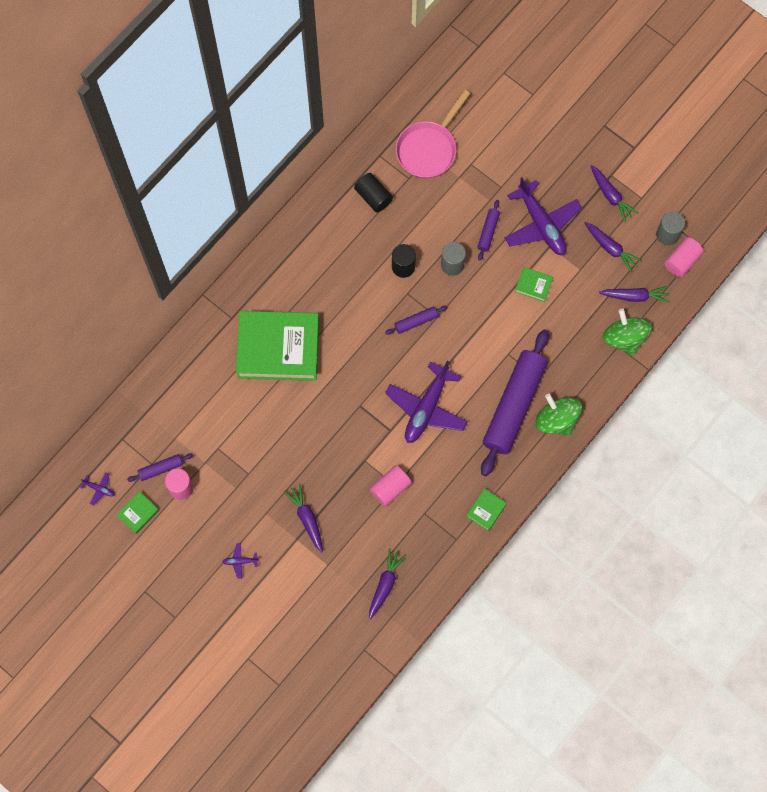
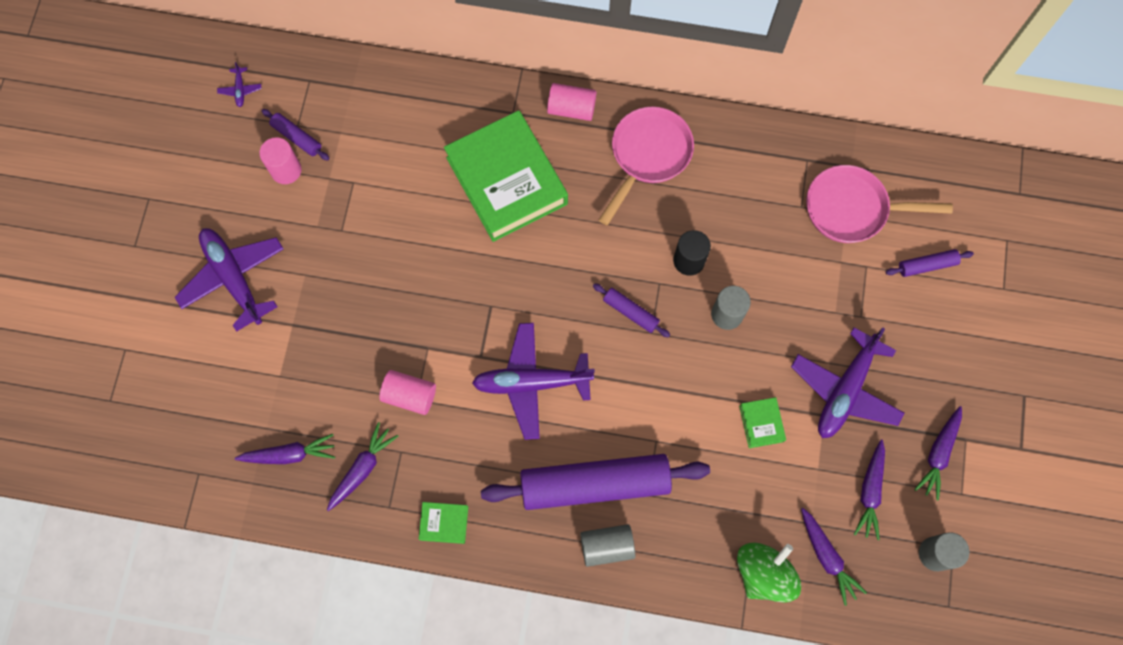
camera: 60 degrees right, 0 degrees up
green book [116,491,159,534] -> none
purple plane [222,543,259,579] -> purple plane [175,228,284,332], size x2.49
purple carrot [284,484,323,553] -> purple carrot moved to [327,422,398,511]
black cylinder [354,173,393,212] -> none
purple rolling pin [477,200,500,260] -> purple rolling pin moved to [886,249,974,277]
green spinning top [535,394,582,436] -> grey cylinder [580,524,635,567]
pink cylinder [664,237,704,277] -> pink cylinder moved to [547,83,596,121]
none -> pink pan [599,106,694,225]

